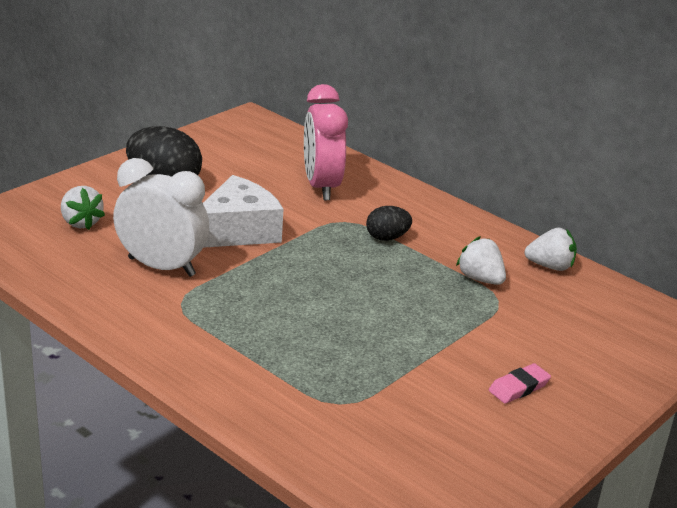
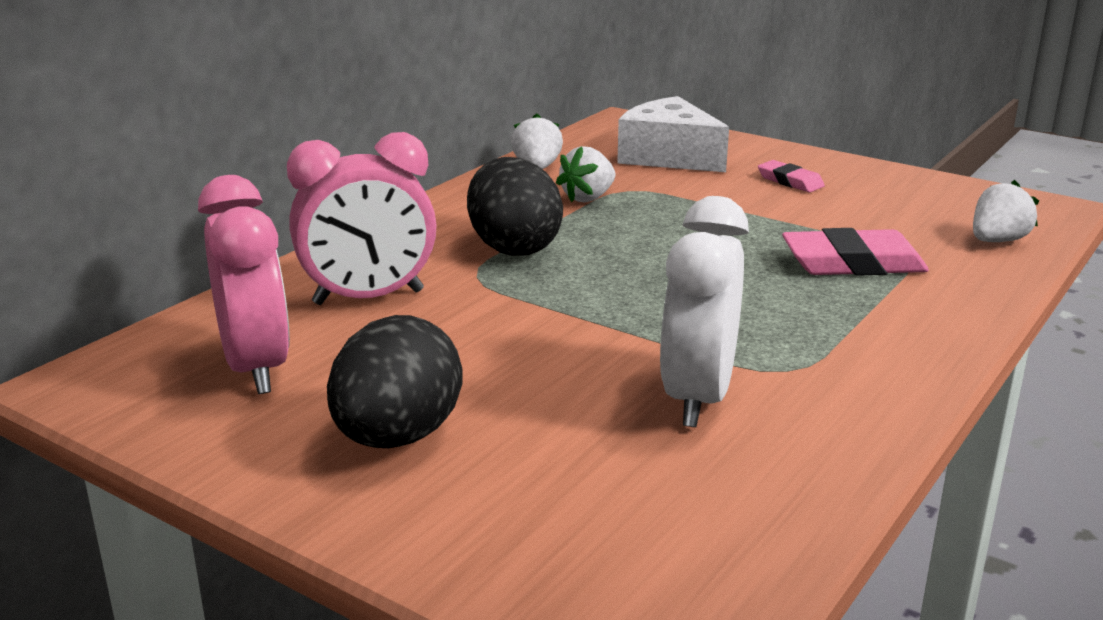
camera: 95 degrees left, 5 degrees down
white strawberry [61,186,105,230] -> white strawberry moved to [973,180,1039,242]
white cheese [203,175,283,248] -> white cheese moved to [617,96,729,172]
black egg [366,206,412,241] -> black egg [467,157,563,256], size x1.82
none -> pink clock [198,175,290,394]
none -> pink eraser [782,228,929,276]

